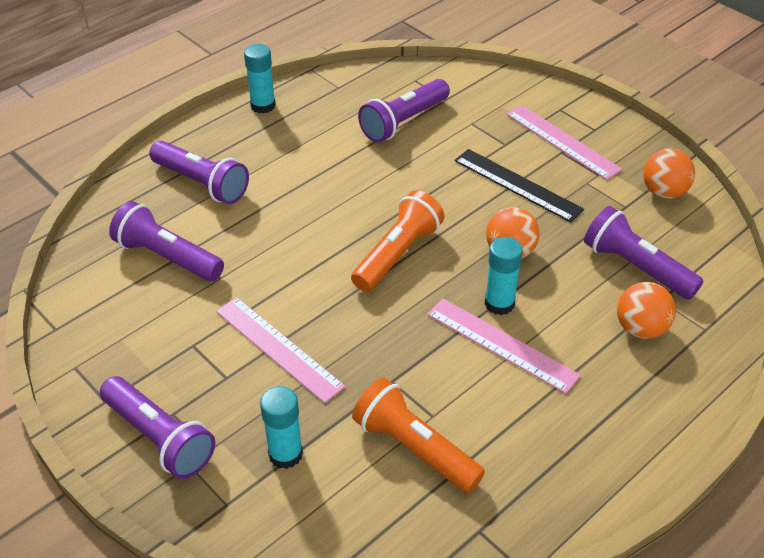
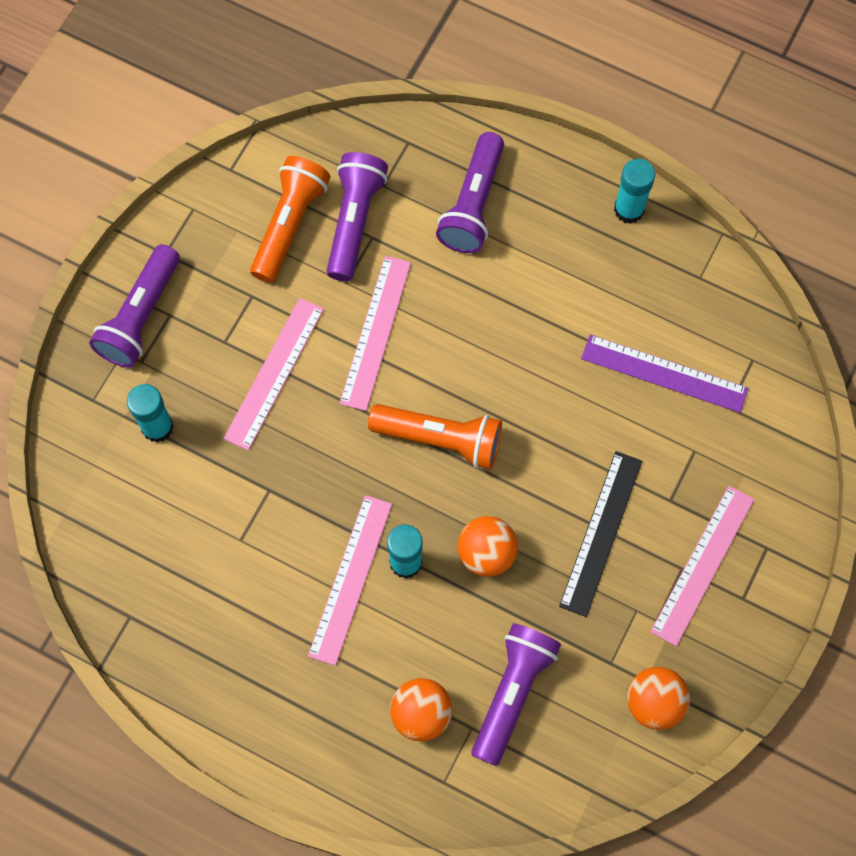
camera: 70 degrees right, 25 degrees up
orange flashlight [352,378,485,493] -> orange flashlight moved to [250,156,330,283]
purple flashlight [358,79,450,143] -> purple ruler [581,334,749,413]
none -> pink ruler [340,256,411,411]

